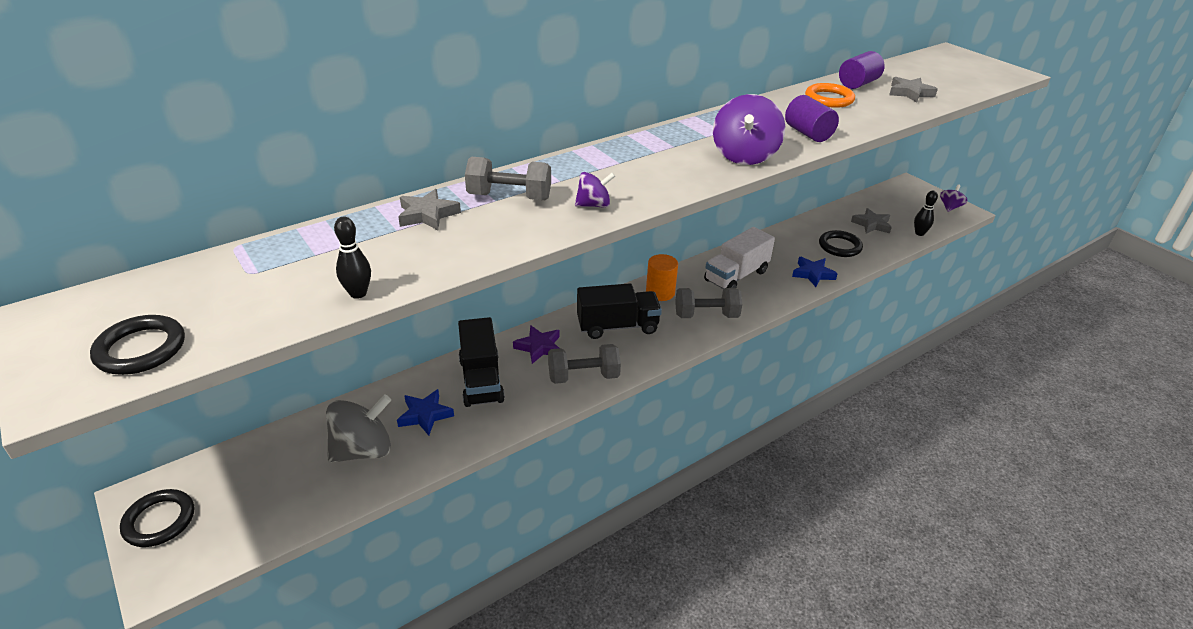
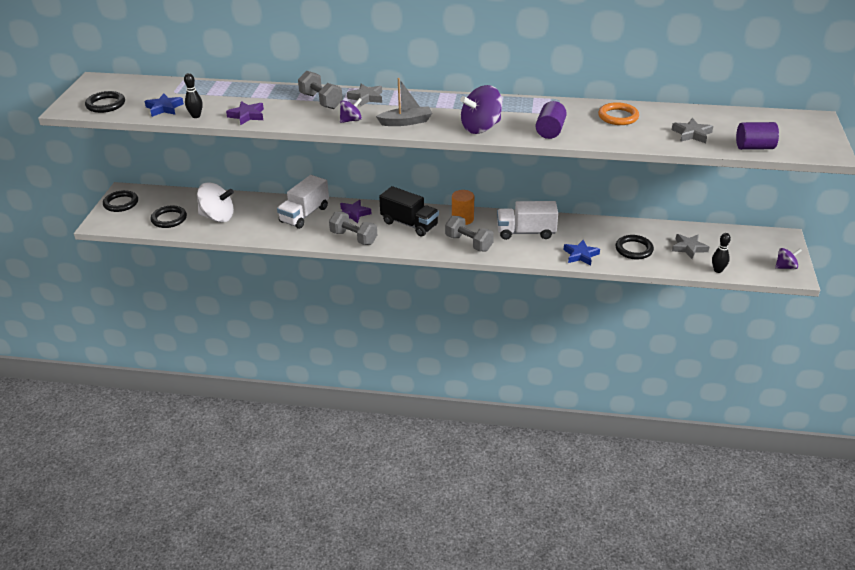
camera: 45 degrees right, 0 degrees up
grey spinning top [326,394,391,463] -> white spinning top [197,182,234,222]
blue star [397,389,454,435] -> blue star moved to [145,94,184,117]
grey star [398,189,461,230] -> grey star moved to [347,84,382,107]
black truck [458,317,505,407] -> white truck [277,175,329,229]
purple spinning top [575,172,615,208] -> purple spinning top turned 60 degrees counterclockwise [340,98,362,123]
purple cylinder [839,51,885,89] -> purple cylinder moved to [736,122,779,150]
none -> black ring [150,205,187,228]
none -> purple star [226,101,264,125]
none -> grey boat [376,78,432,126]

